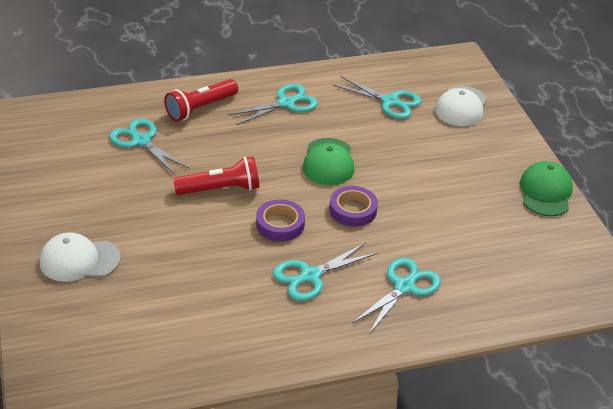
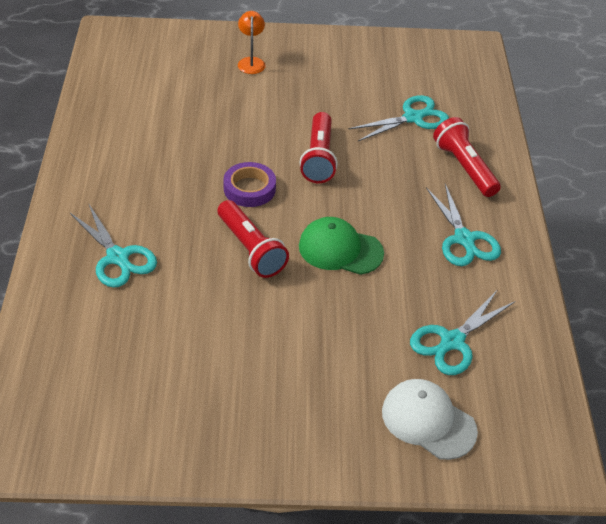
camera: 105 degrees right, 5 degrees up
white cap [40,232,121,282] -> orange lamp [238,11,266,74]
turquoise scissors [273,243,377,301] -> none
purple tape [329,186,378,227] -> red flashlight [218,200,289,278]
green cap [520,161,573,217] -> none

